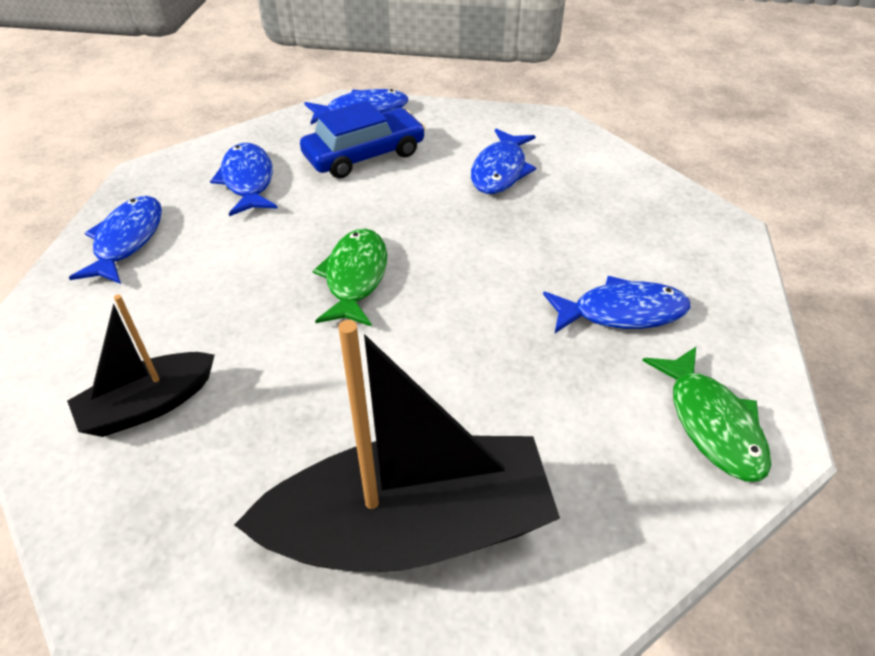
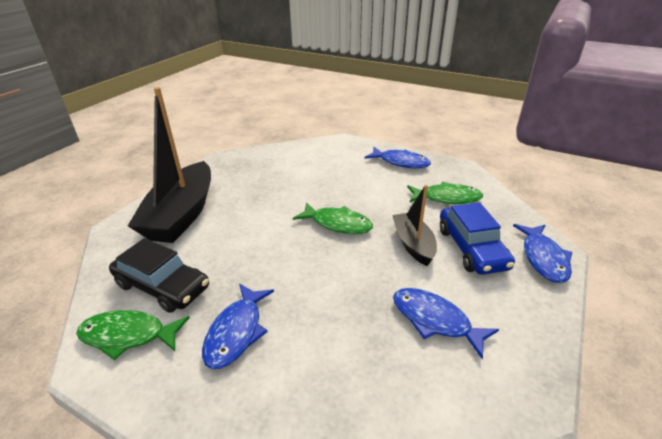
camera: 110 degrees right, 10 degrees down
black boat [67,295,214,437] -> black boat moved to [392,185,437,266]
blue fish [210,143,278,216] -> green fish [407,182,483,204]
none -> black car [109,238,209,313]

